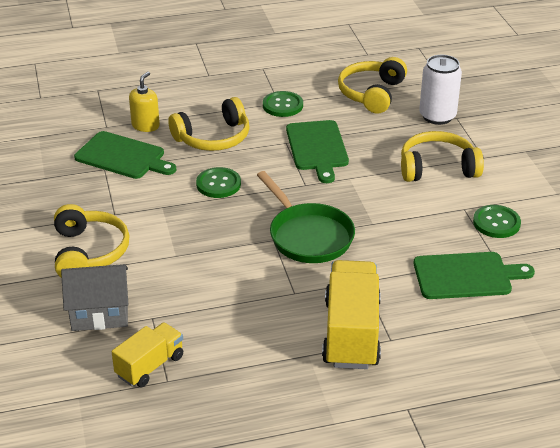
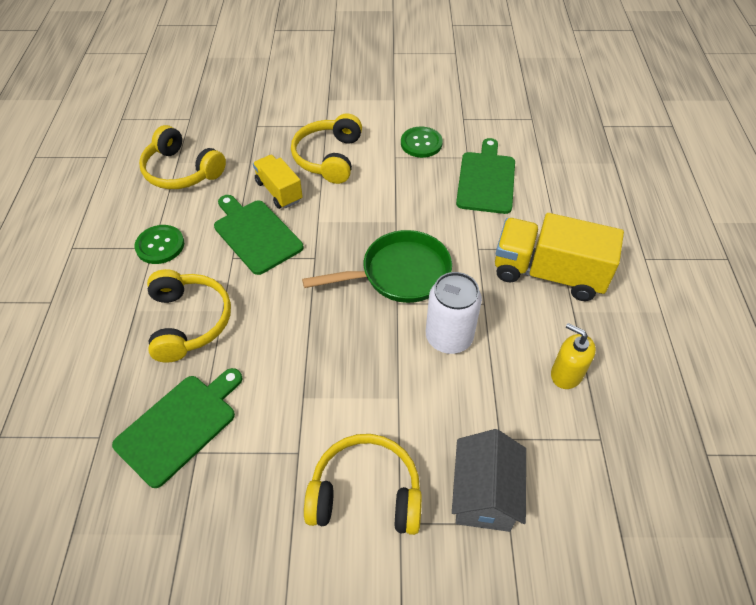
camera: 75 degrees left, 15 degrees up
yellow truck [112,323,183,388] -> yellow truck moved to [253,155,303,209]
yellow soap dispenser [129,71,160,132] -> yellow soap dispenser moved to [551,323,596,389]
green button [196,167,241,198] -> none
green cutting board [286,120,349,183] -> green cutting board turned 135 degrees counterclockwise [214,195,303,275]
white can [419,55,462,125] -> white can moved to [426,272,482,354]

